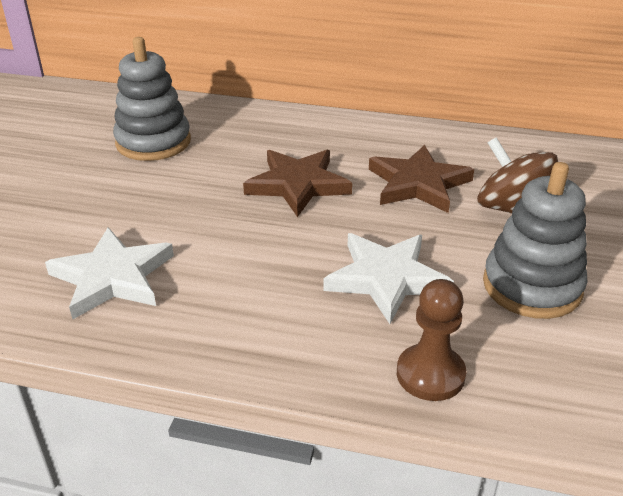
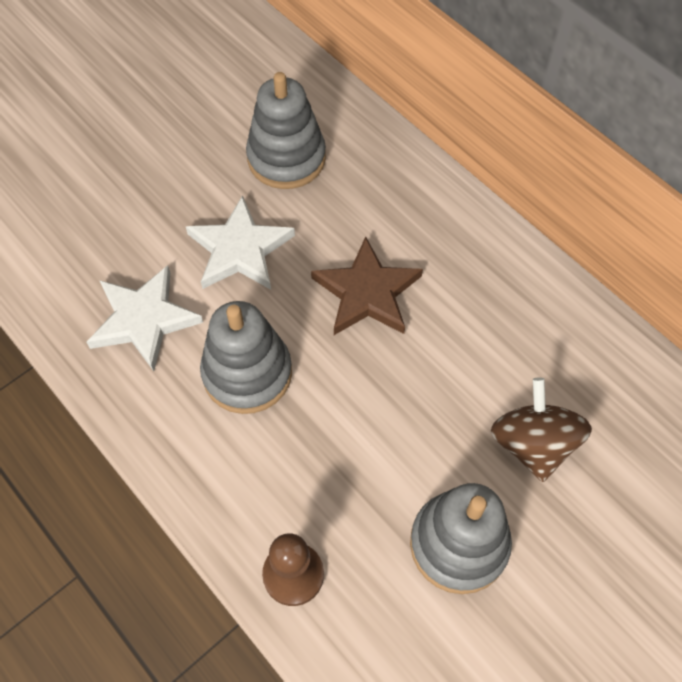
camera: 35 degrees right, 25 degrees up
white star [323,233,454,324] -> white star moved to [186,195,295,290]
brown star [369,145,474,213] -> none
none -> grey stacking toy [200,301,292,414]

